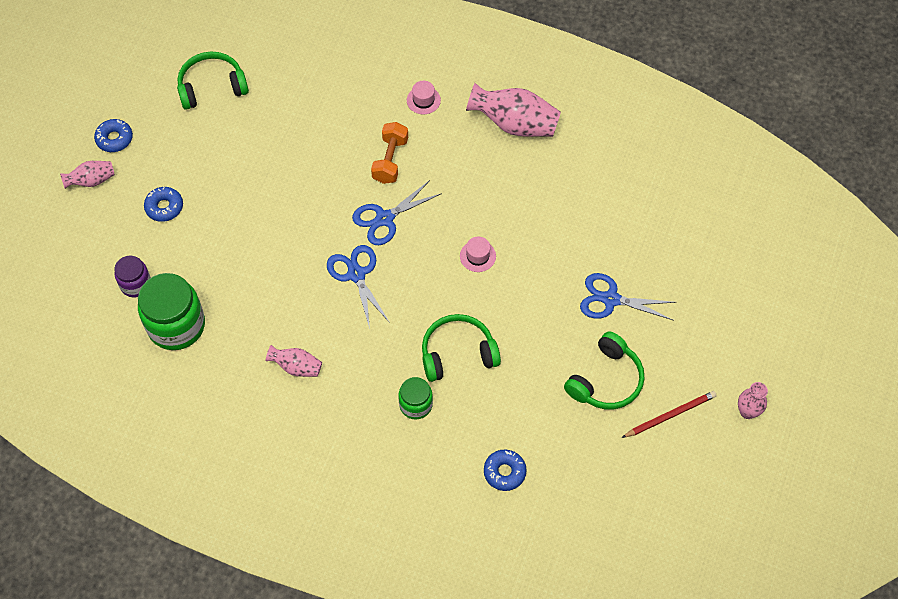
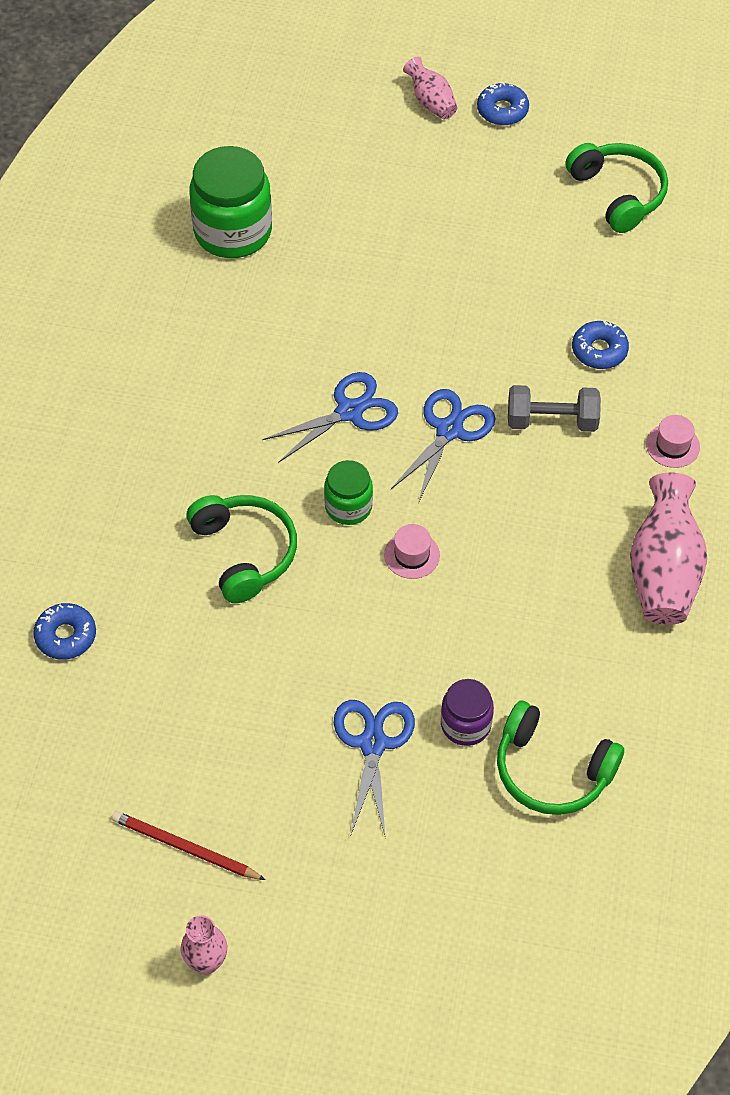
camera: 80 degrees right, 5 degrees down
purple jar [114,255,151,297] -> purple jar moved to [441,679,494,746]
blue donut [144,187,183,222] -> blue donut moved to [572,321,629,369]
pink vase [265,345,322,377] -> none
blue scissors [352,180,442,245] -> blue scissors turned 75 degrees clockwise [391,389,495,503]
orange dumbbell [371,122,408,184] -> grey dumbbell [508,385,601,432]
green jar [398,377,433,420] -> green jar moved to [324,460,373,525]
green headphones [564,331,644,409] -> green headphones moved to [497,701,624,815]
red pencil [622,391,717,438] -> red pencil turned 150 degrees clockwise [111,811,266,880]

